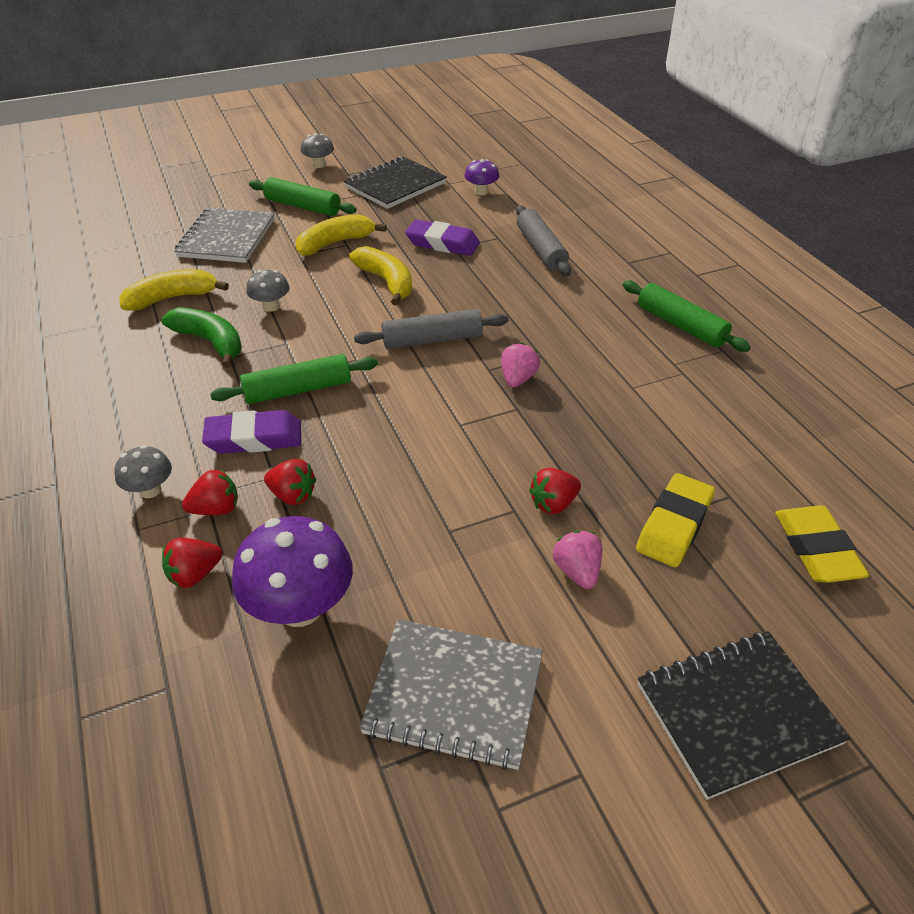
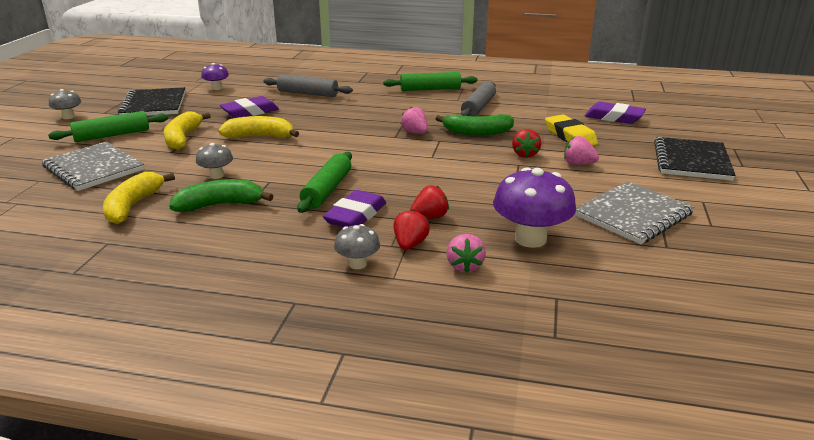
camera: 55 degrees left, 15 degrees down
red strawberry [162,538,222,588] -> pink strawberry [446,234,486,273]
grey rolling pin [354,309,508,349] -> grey rolling pin moved to [461,82,496,116]
yellow eraser [775,505,869,583] -> purple eraser [585,102,646,124]
none -> green banana [436,114,514,136]

